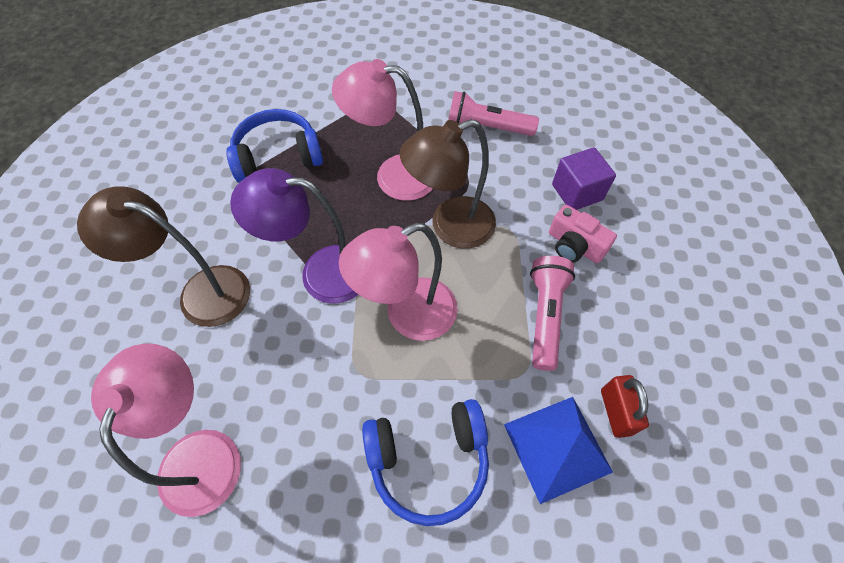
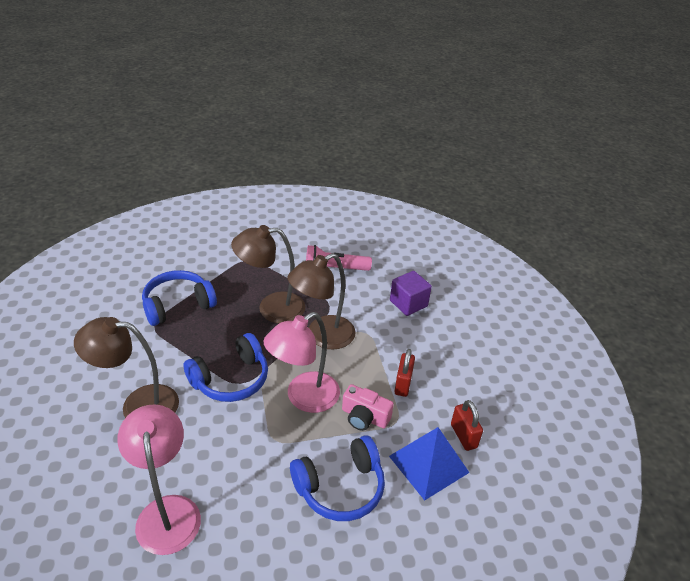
camera: 15 degrees left, 20 degrees down
purple lamp [230,168,358,304] -> blue headphones [183,333,268,402]
pink lamp [332,59,433,201] -> brown lamp [231,225,306,323]
pink flashlight [530,256,575,371] -> red padlock [394,349,415,397]
pink camera [549,205,617,263] -> pink camera moved to [342,384,394,431]

